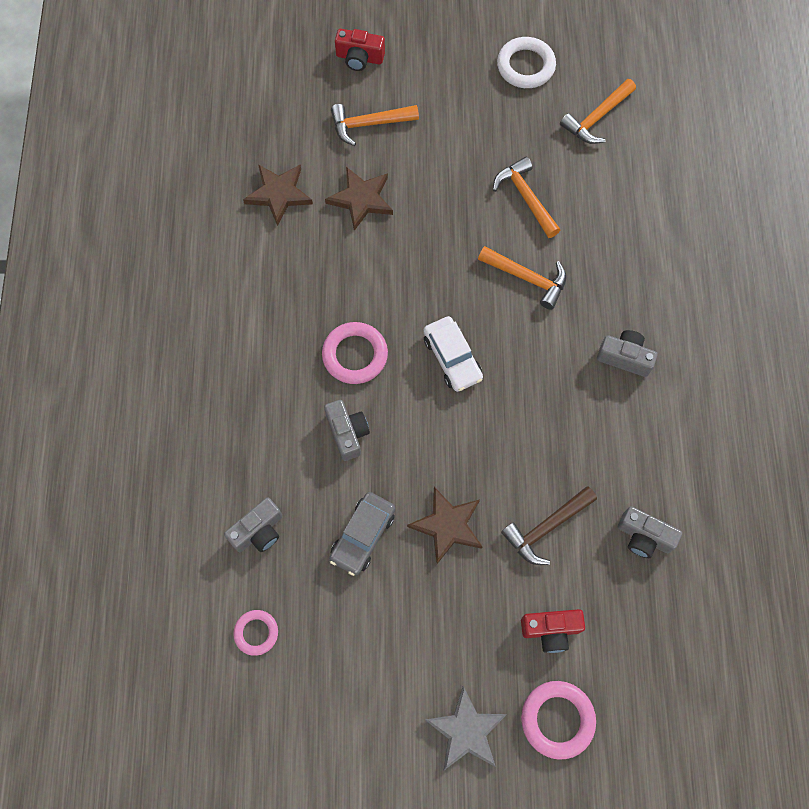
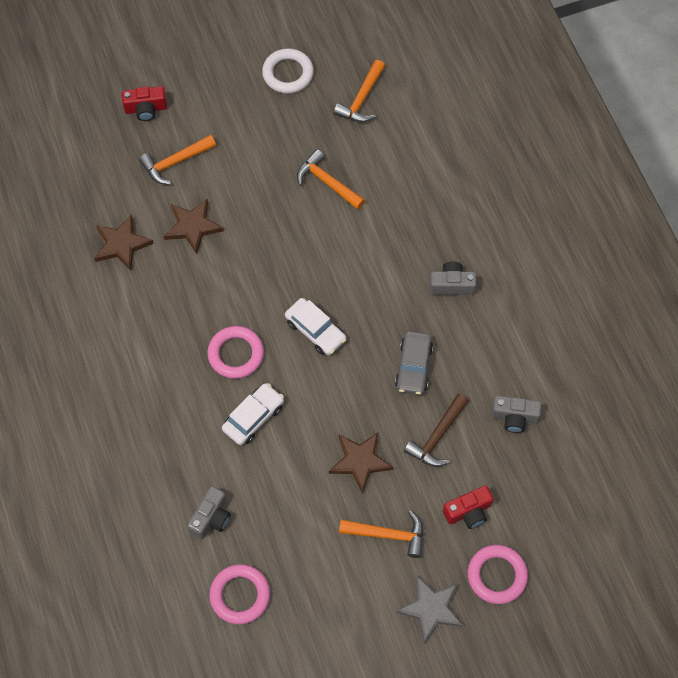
camera: 20 degrees left, 5 degrees down
pink ring [233,610,278,656] -> pink ring [209,564,270,624], size x1.62
grey camera [324,400,370,461] -> white car [222,383,284,445]
grey car [329,492,395,576] -> grey car moved to [395,331,433,395]
orange hammer [478,246,566,310] -> orange hammer moved to [339,511,424,558]

